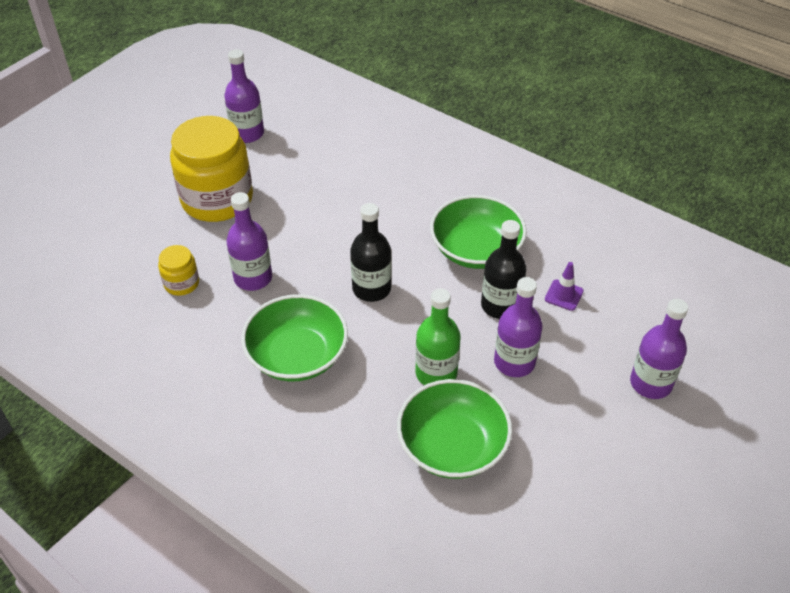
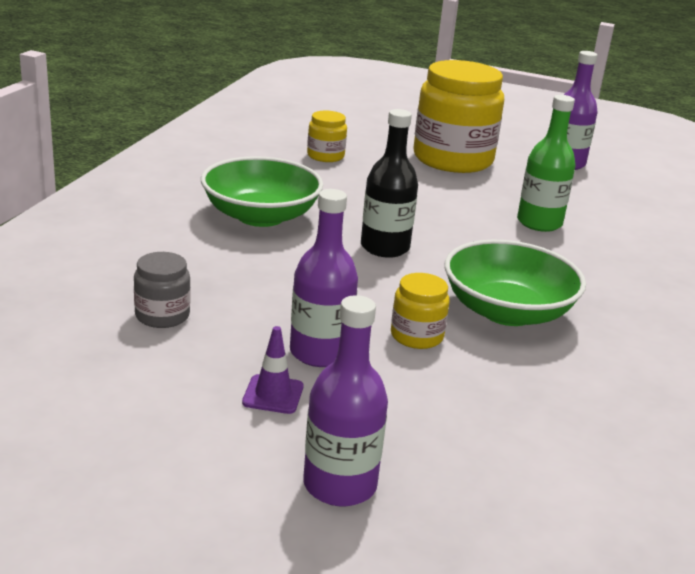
camera: 70 degrees right, 20 degrees down
purple bottle [226,192,272,291] -> none
green bowl [397,379,512,479] -> grey jar [134,252,190,328]
green bottle [415,288,461,385] -> green bottle moved to [517,95,575,232]
black bottle [481,220,526,319] -> yellow jar [391,273,450,349]
purple traffic cone [545,262,584,311] -> purple traffic cone moved to [242,326,304,414]

